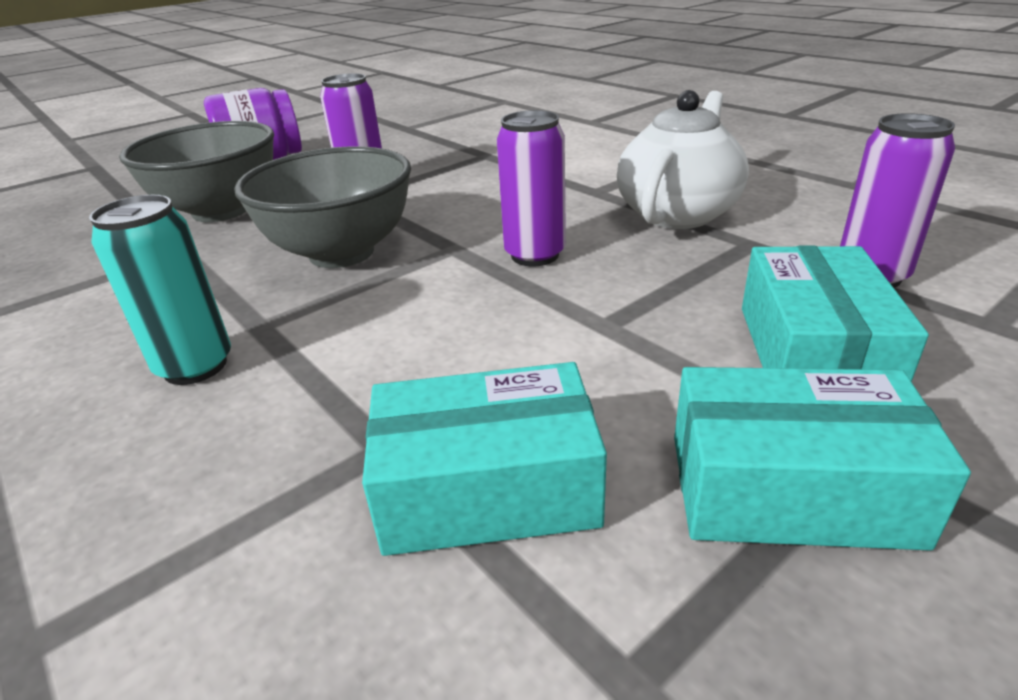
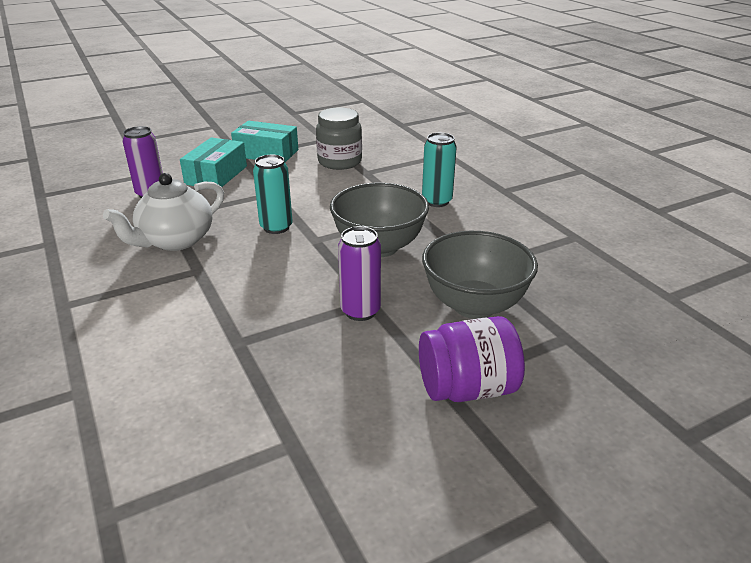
camera: 170 degrees left, 0 degrees up
turquoise box [362,362,607,556] -> grey jar [316,108,362,170]
purple can [497,110,566,266] -> turquoise can [253,155,292,234]

